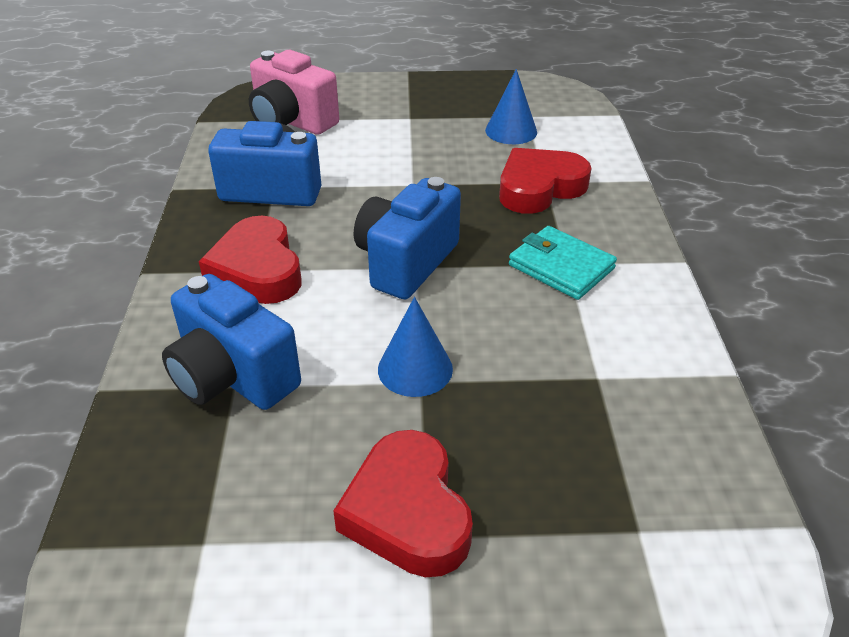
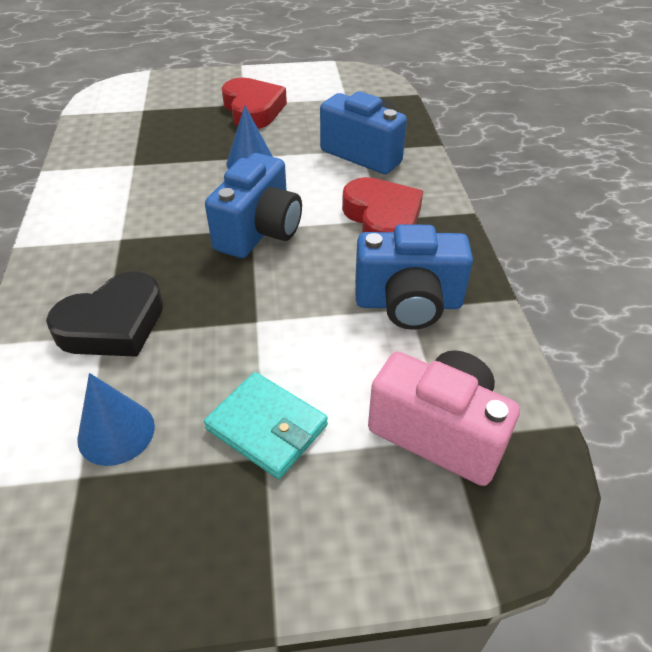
camera: 175 degrees right, 5 degrees up
red heart [499,148,592,214] -> black heart [46,271,163,357]
turquoise wallet [509,226,617,300] -> turquoise wallet moved to [204,372,328,479]

